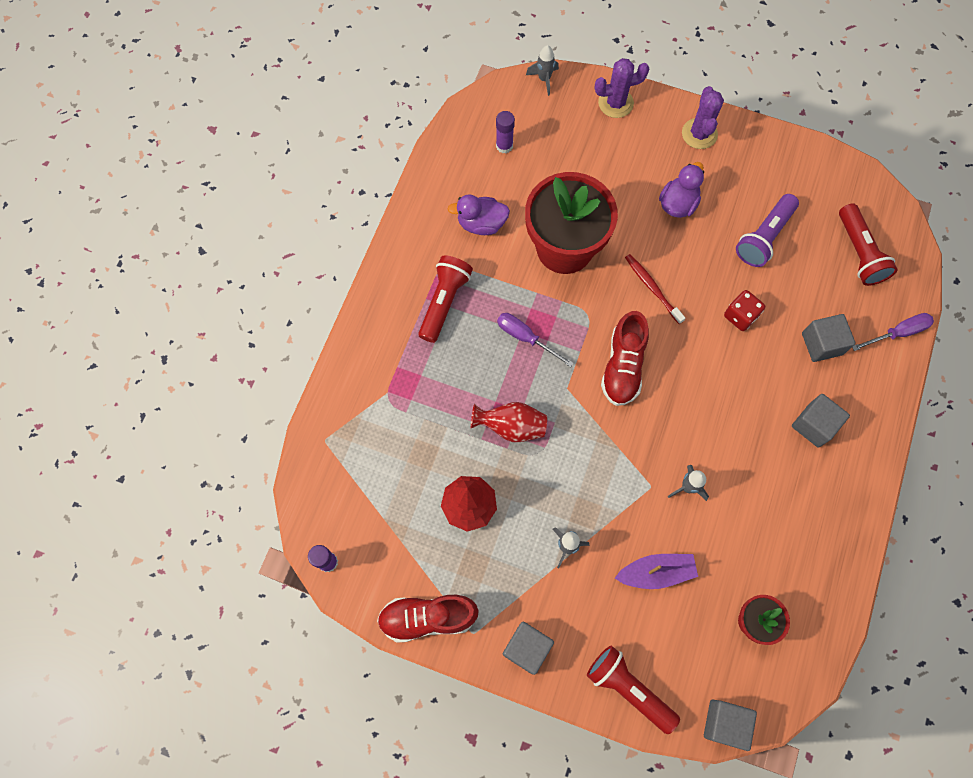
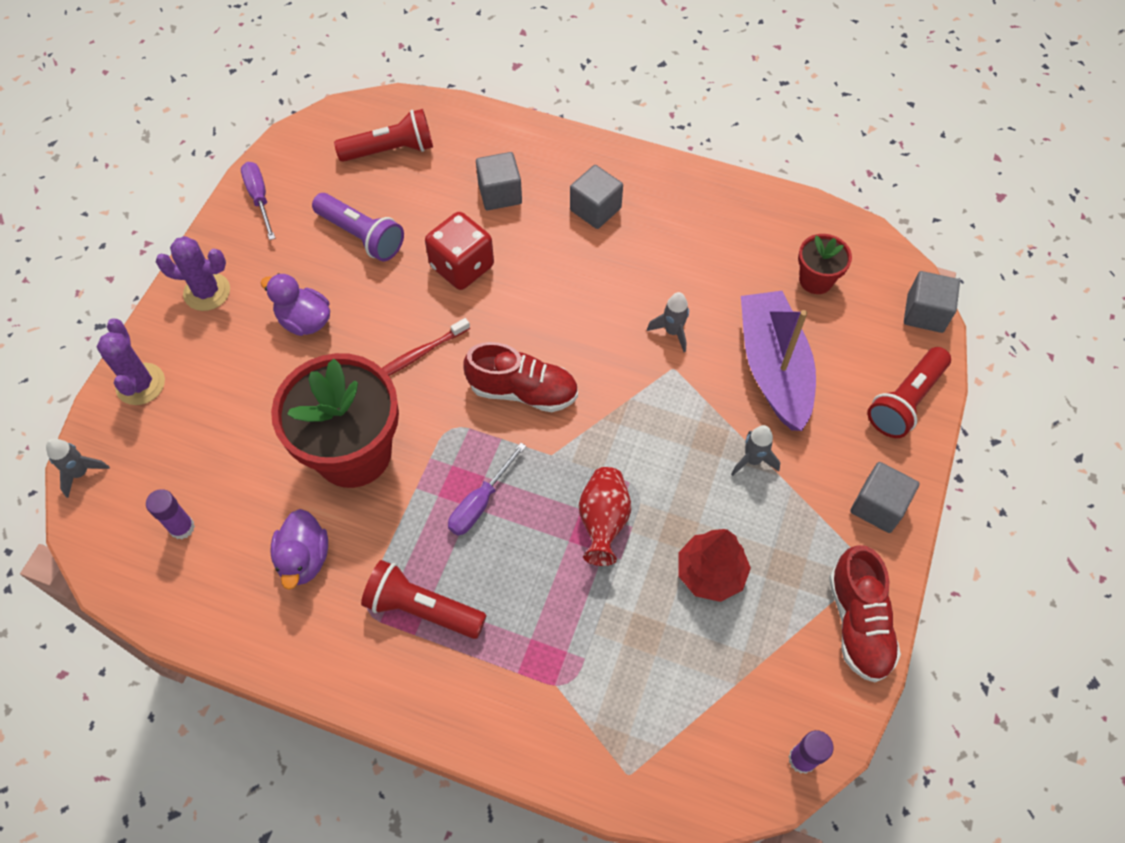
camera: 90 degrees left, 10 degrees down
purple boat [615,554,698,589] -> purple boat [741,291,816,431], size x1.68
red dice [724,290,765,331] -> red dice [425,212,494,290], size x1.54
purple screwdriver [852,313,934,351] -> purple screwdriver moved to [241,162,275,240]

